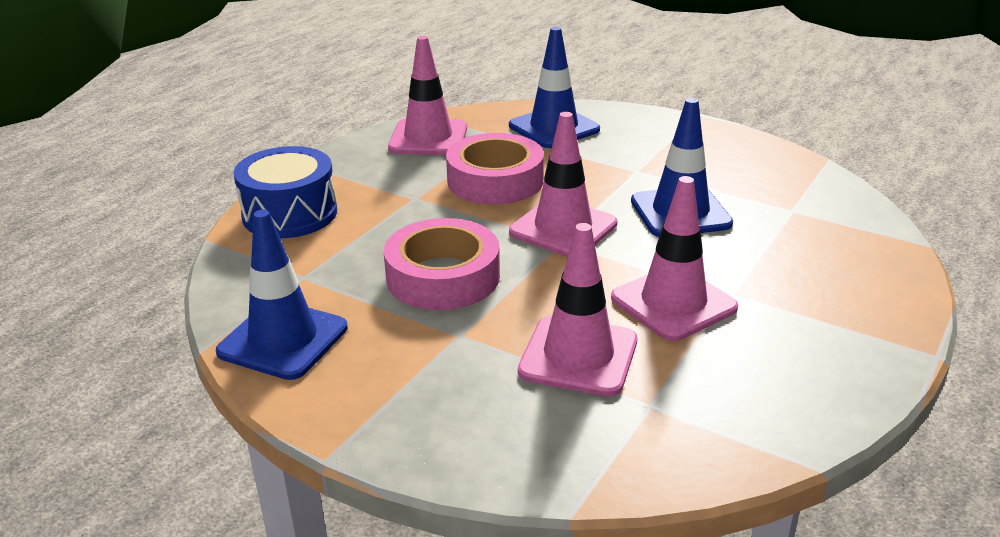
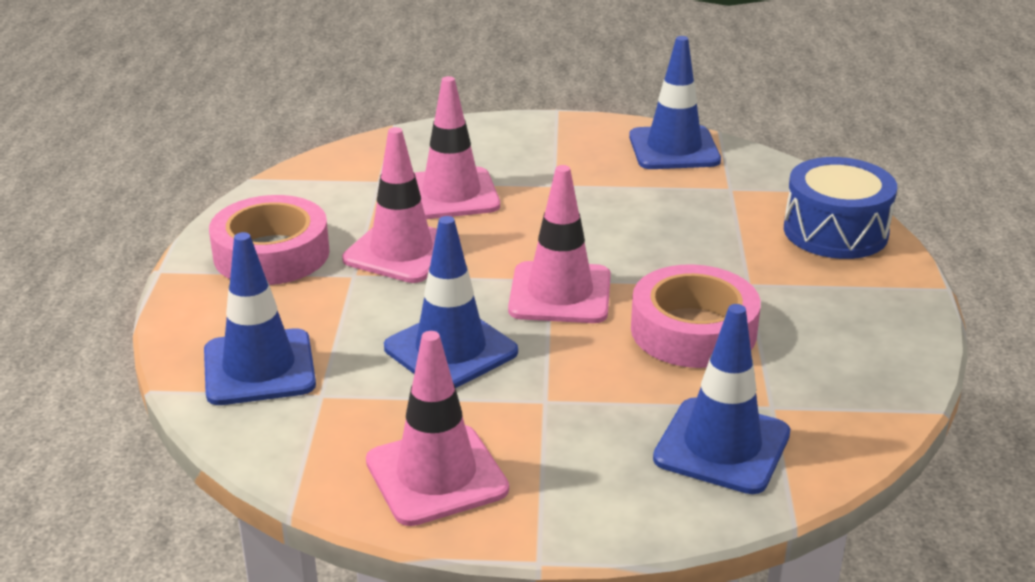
camera: 150 degrees right, 0 degrees up
pink tape [384,218,500,310] -> pink tape moved to [209,195,330,285]
pink traffic cone [388,36,467,155] -> pink traffic cone moved to [366,331,509,526]
none -> blue traffic cone [204,232,316,405]

